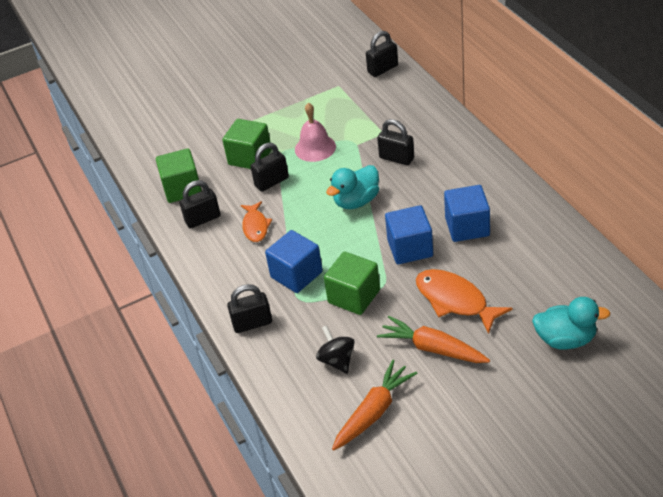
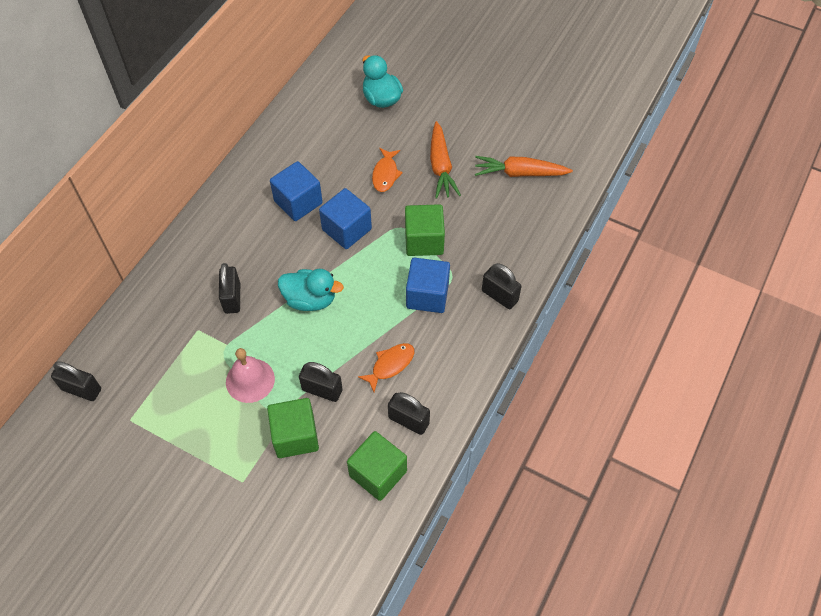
camera: 130 degrees left, 15 degrees up
black spinning top [316,325,355,374] -> none
orange fish [416,269,512,334] -> orange fish [372,148,403,192], size x0.63

